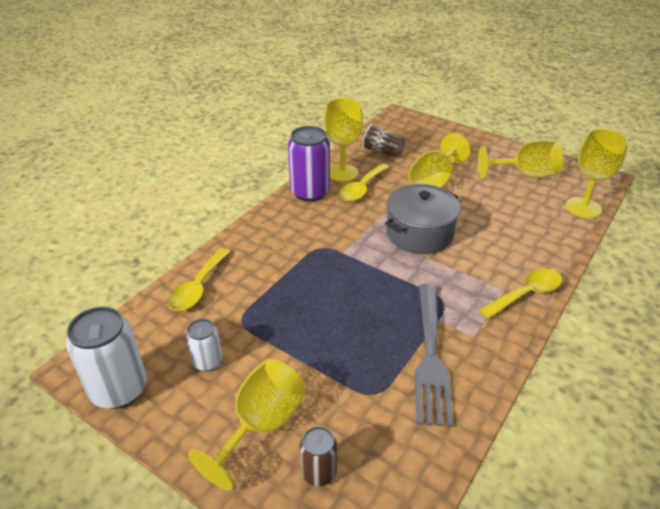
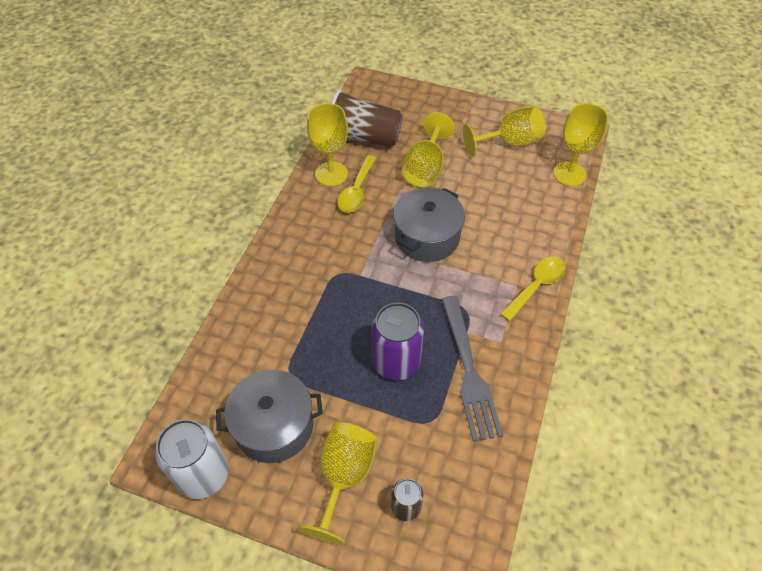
camera: 15 degrees left, 15 degrees up
yellow spoon [168,248,230,311] -> none
white can [186,319,222,371] -> grey pot [216,369,323,463]
purple can [288,126,330,202] -> purple can moved to [371,303,424,380]
brown cup [362,124,405,157] -> brown cup [332,90,402,148], size x1.74

